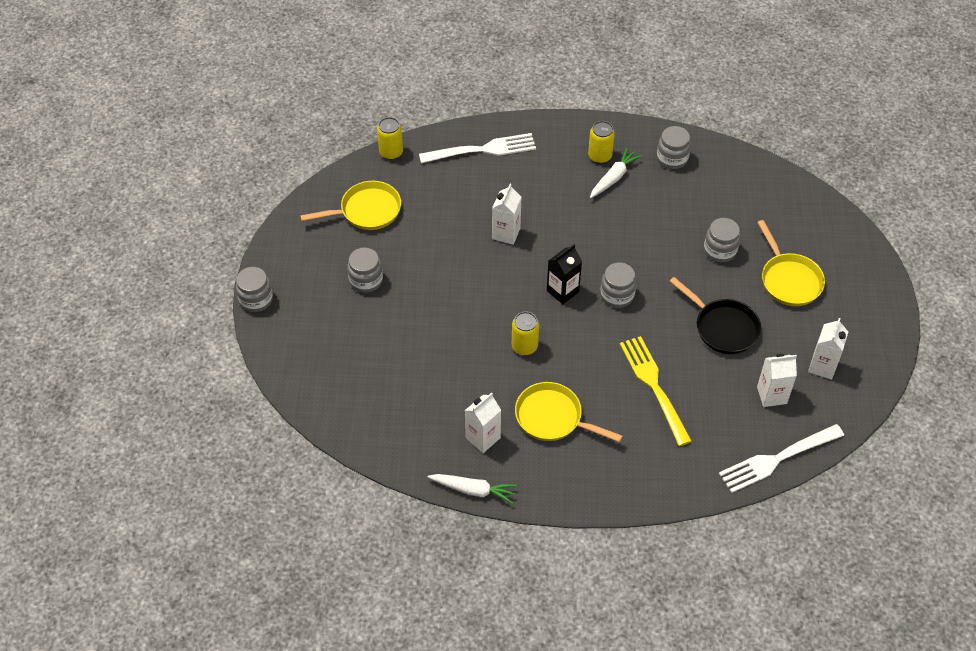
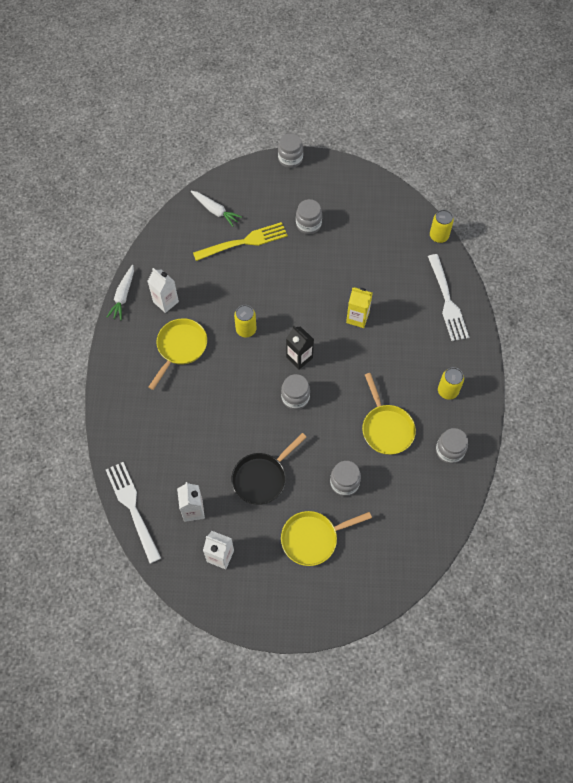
camera: 90 degrees right, 10 degrees up
yellow pan [300,181,401,230] -> yellow pan moved to [362,373,416,455]
white carton [492,183,522,245] -> yellow carton [346,287,373,328]
white carrot [590,147,642,198] -> white carrot moved to [190,191,242,227]
yellow fork [620,336,692,446] -> yellow fork moved to [193,222,288,261]

